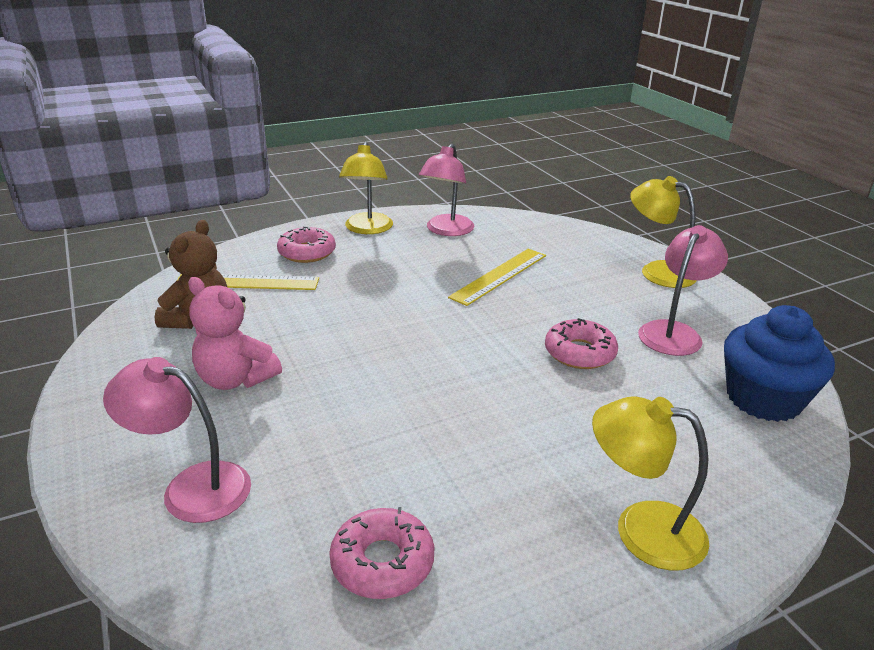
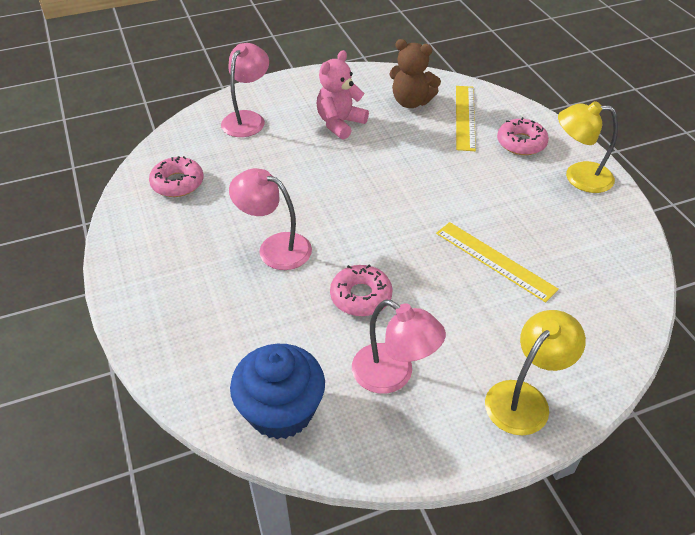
camera: 95 degrees right, 15 degrees up
pink lamp [419,144,475,236] -> pink lamp moved to [229,168,312,270]
yellow lamp [592,396,709,571] -> none

